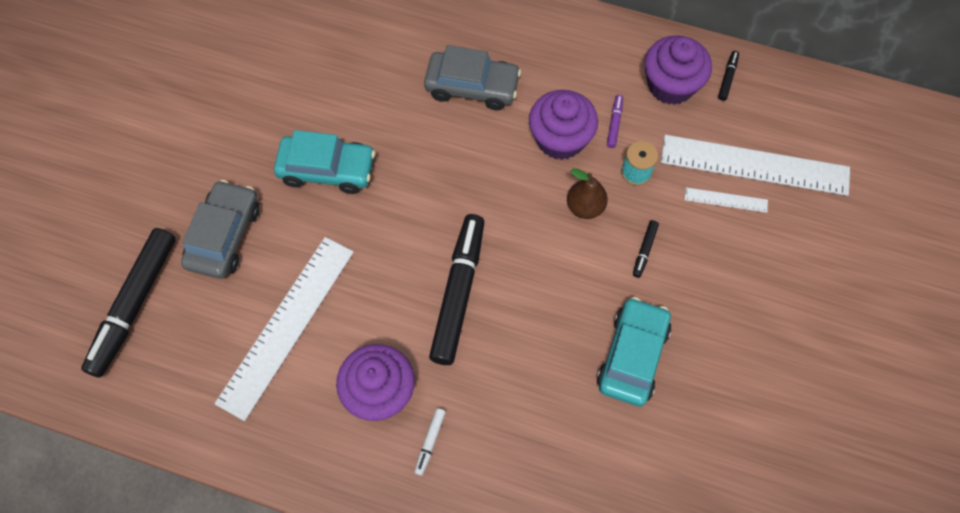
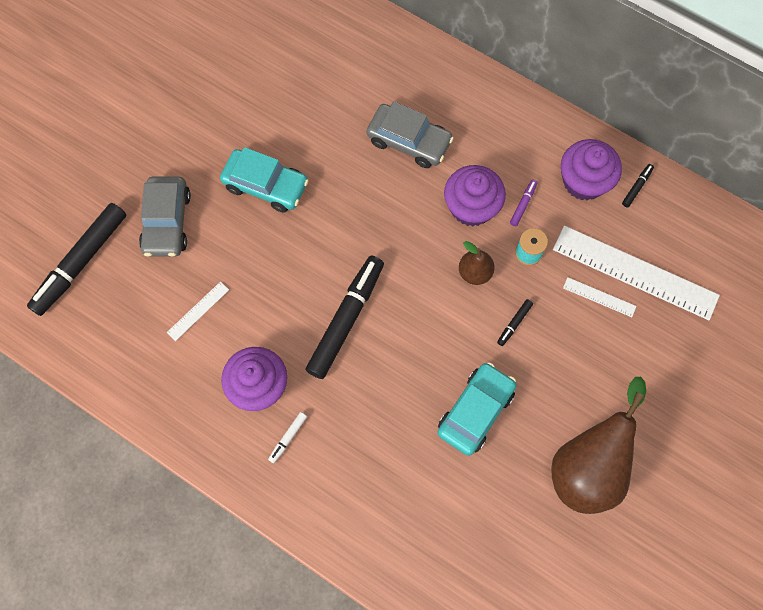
camera: 15 degrees right, 5 degrees up
grey car [181,180,260,279] -> grey car turned 150 degrees clockwise [139,177,191,257]
white ruler [214,237,354,421] -> white ruler [167,281,229,341], size x0.44
none -> brown pear [551,377,646,514]

